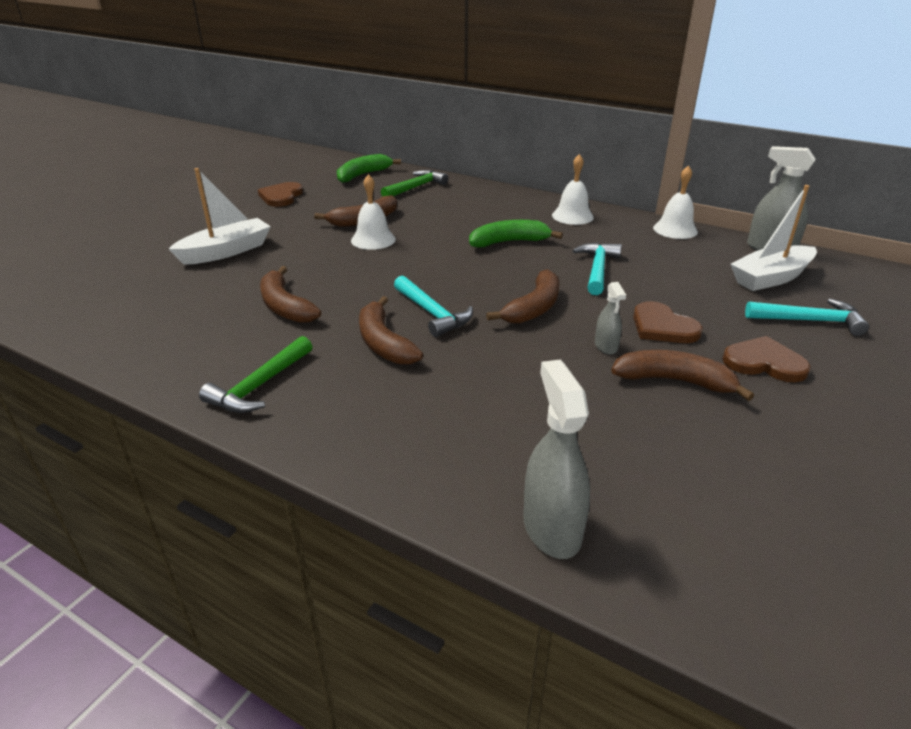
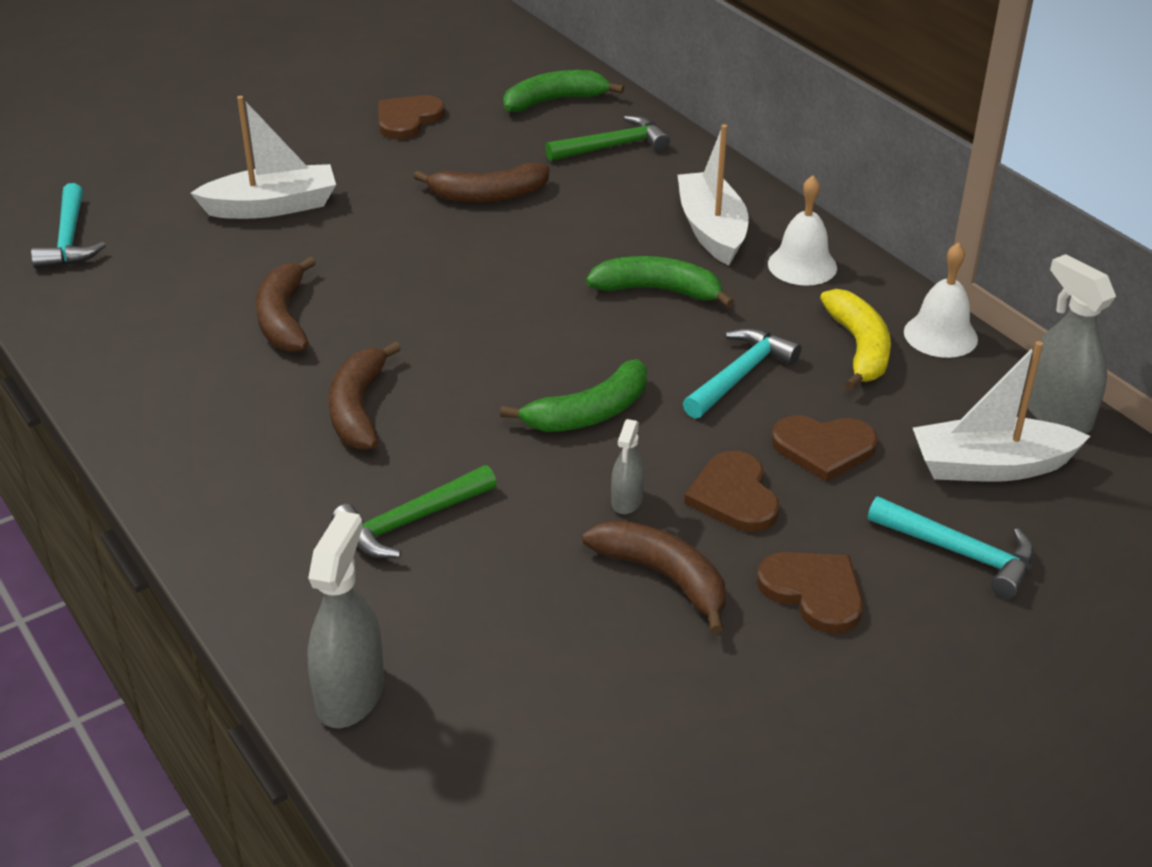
camera: 25 degrees right, 5 degrees up
green hammer [199,336,313,413] -> green hammer moved to [332,465,497,558]
white bell [351,174,396,250] -> none
turquoise hammer [394,276,473,337] -> turquoise hammer moved to [31,183,106,269]
brown banana [486,269,559,324] -> green banana [500,359,647,432]
none -> white boat [677,124,749,265]
none -> brown heart [771,415,878,481]
none -> yellow banana [820,289,891,390]

